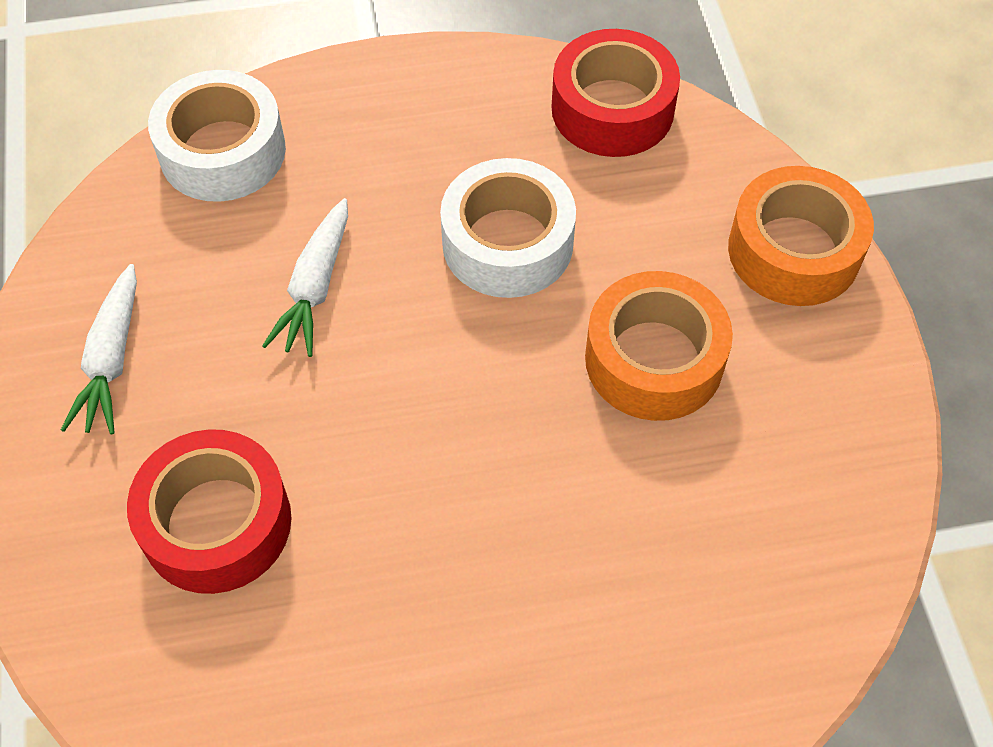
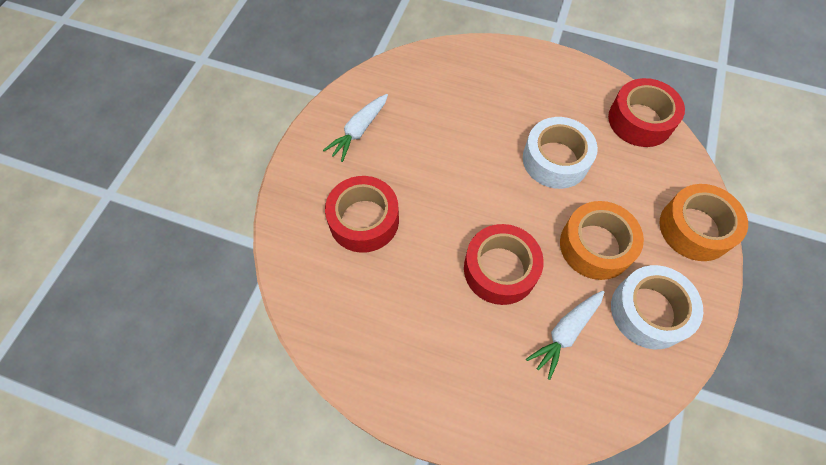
camera: 30 degrees right, 5 degrees up
white tape [148,70,286,202] -> white tape moved to [611,265,703,349]
white carrot [262,198,348,357] -> white carrot moved to [526,291,604,380]
none -> red tape [464,224,544,305]

